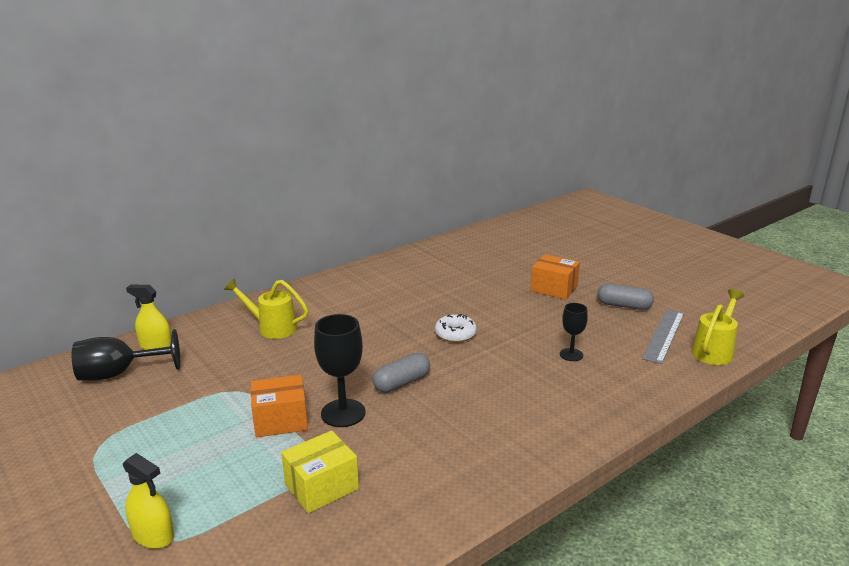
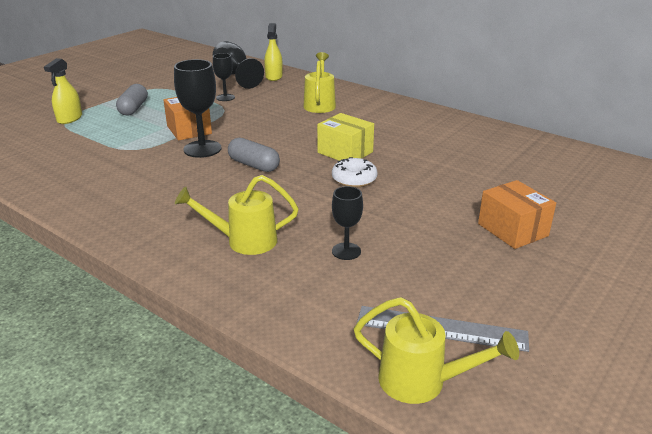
camera: 75 degrees right, 5 degrees up
yellow box [281,431,359,513] -> yellow box moved to [317,113,374,161]
orange box [531,254,580,300] -> orange box turned 45 degrees counterclockwise [478,180,556,249]
grey capsule [597,283,654,310] -> grey capsule moved to [116,84,148,116]
none -> yellow watering can [175,175,299,255]
none -> black goblet [213,53,235,101]

